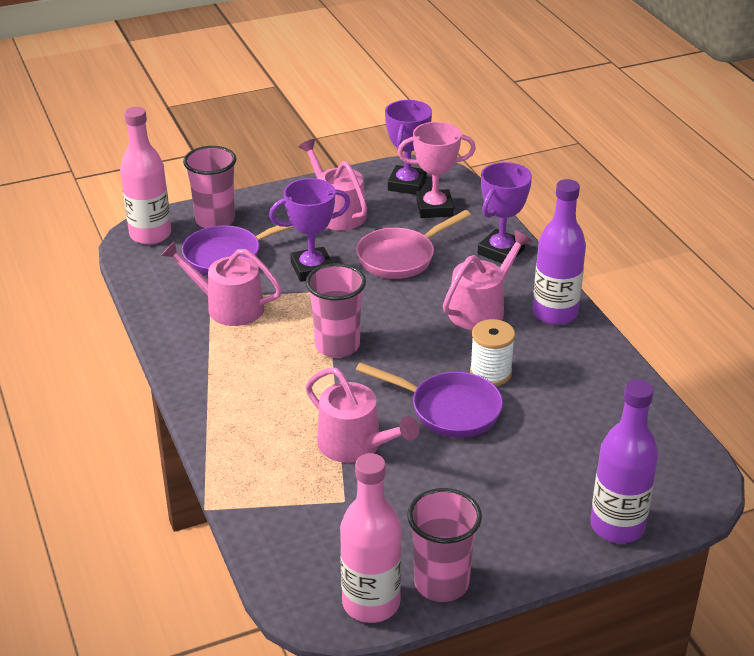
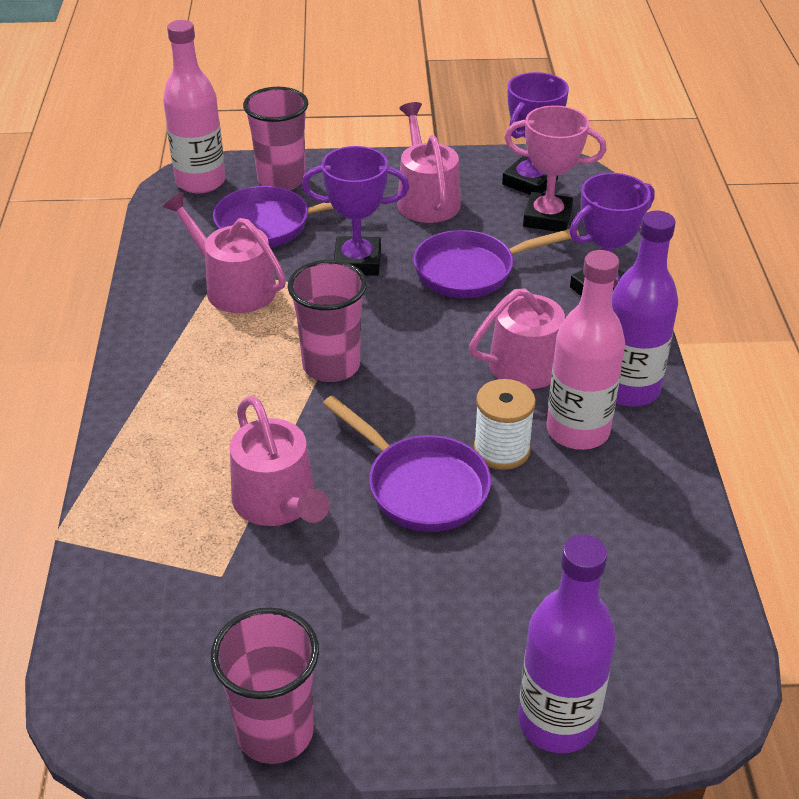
camera: 20 degrees right, 5 degrees up
pink bottle [340,453,402,623] -> pink bottle moved to [547,250,625,450]
pink pan [356,210,471,279] -> purple pan [413,229,580,298]

